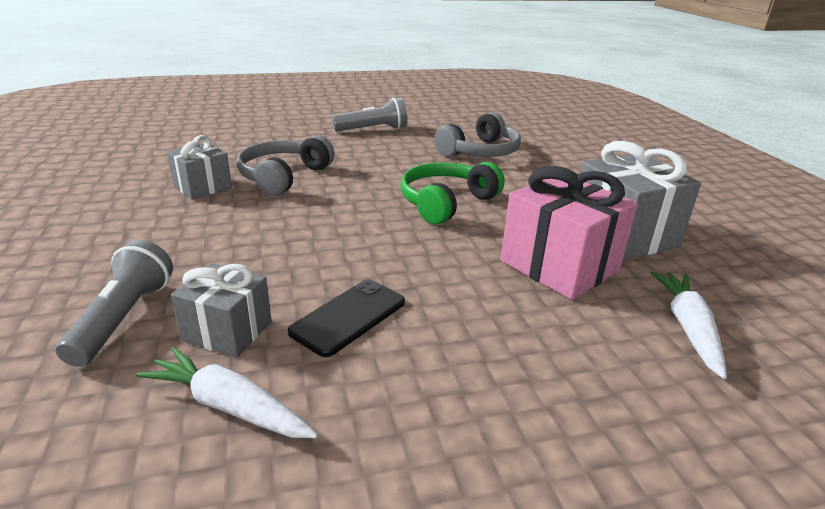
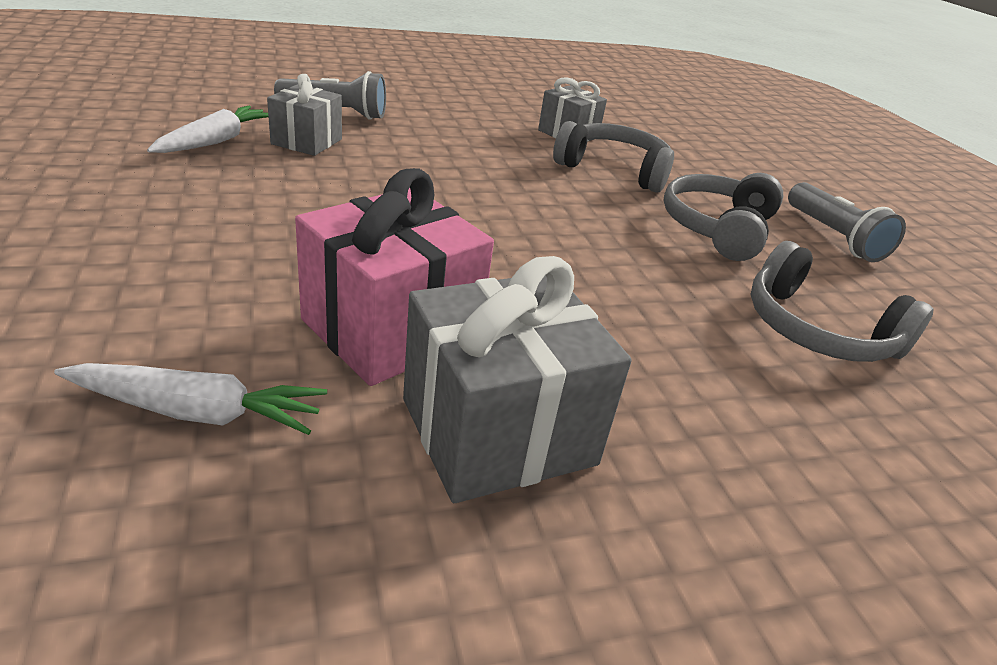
camera: 85 degrees right, 5 degrees up
black phone [288,279,405,357] -> none
green headphones [400,162,505,224] -> none
none -> grey headphones [663,173,783,261]

